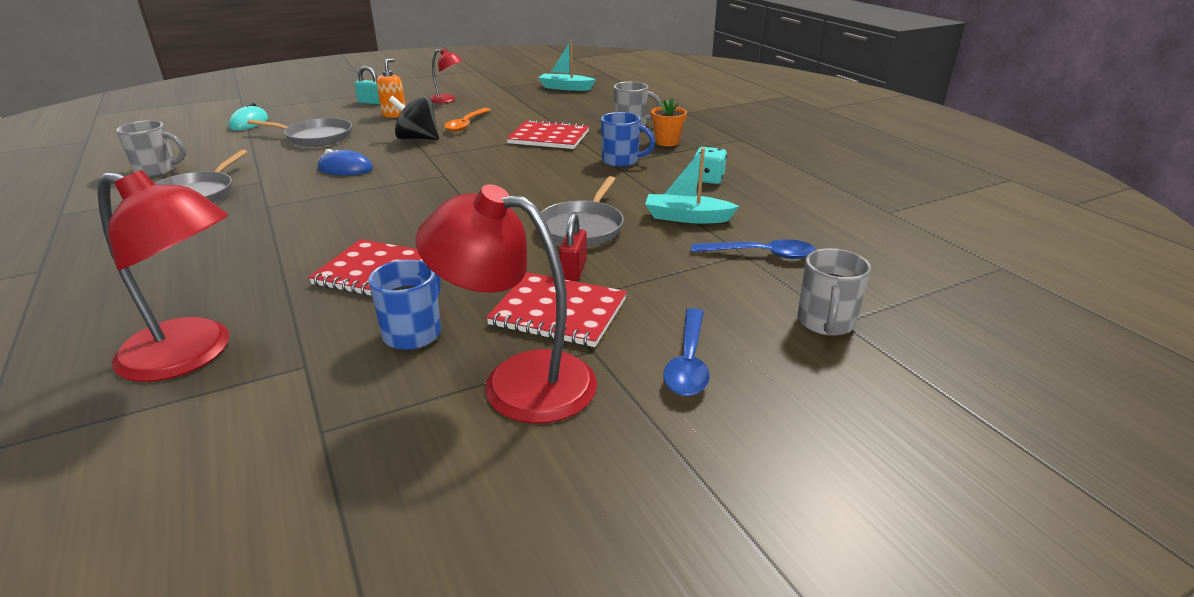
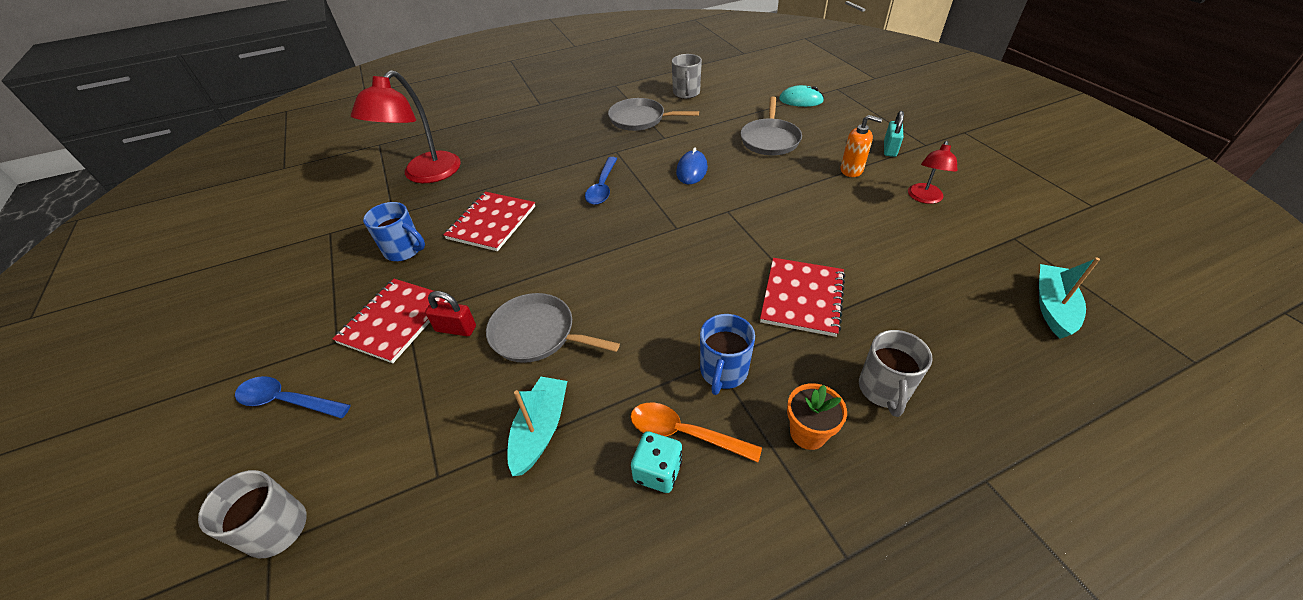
camera: 95 degrees right, 15 degrees up
black spinning top [389,96,439,140] -> none
red lamp [416,184,597,424] -> none
orange spoon [444,108,491,132] -> orange spoon moved to [631,403,762,462]
blue spoon [691,239,816,259] -> blue spoon moved to [585,157,617,205]

